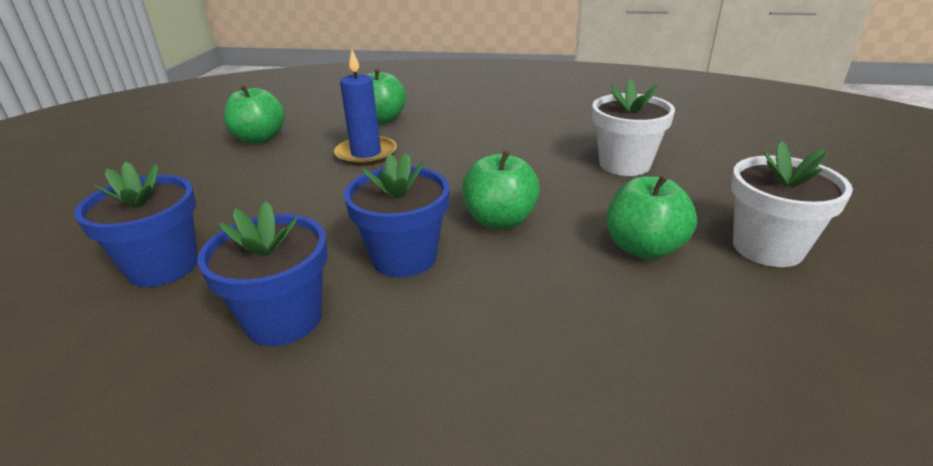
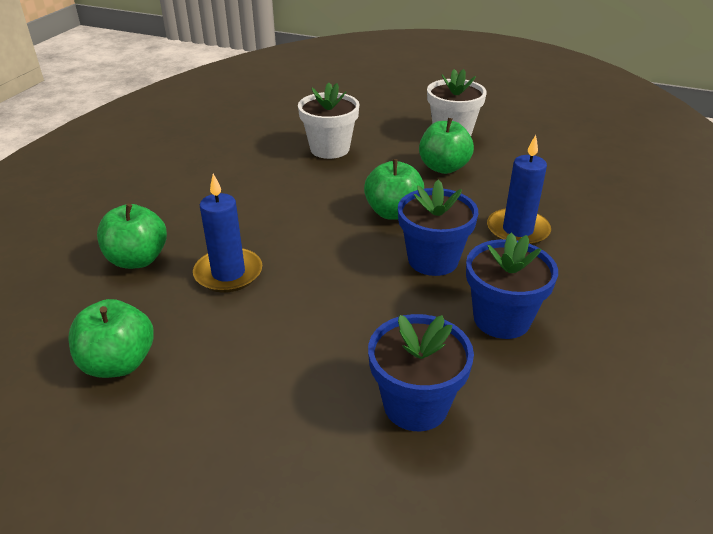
camera: 80 degrees left, 5 degrees up
none -> blue candle [487,135,551,245]

